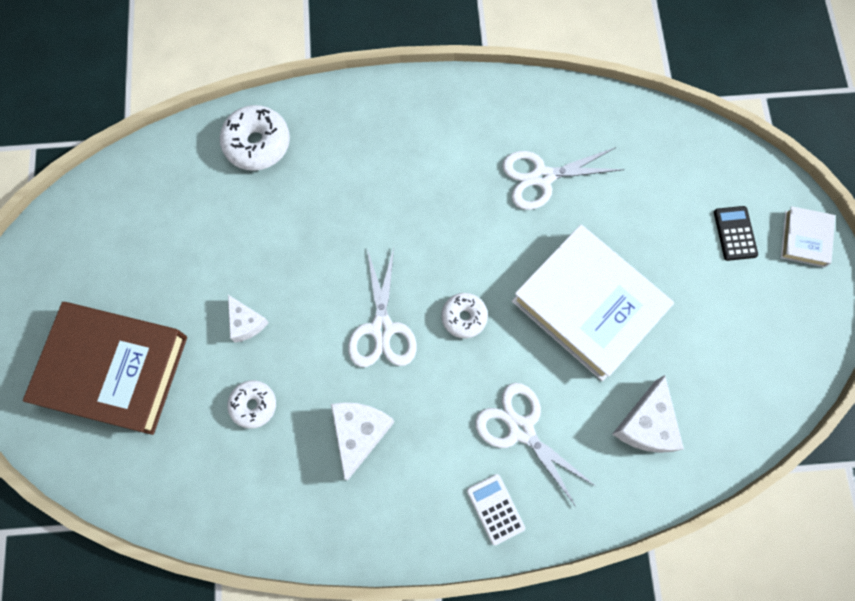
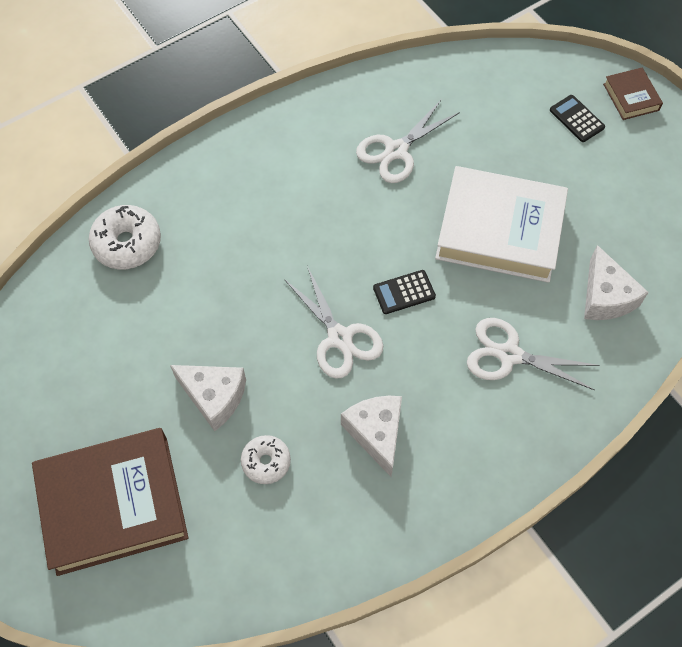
camera: 30 degrees left, 10 degrees down
white cheese [228,295,269,343] -> white cheese [170,365,246,431], size x1.56
white donut [442,293,488,338] -> black calculator [373,270,436,314]
white calculator [467,474,525,545] -> none
white book [781,206,835,267] -> brown book [603,68,663,120]

